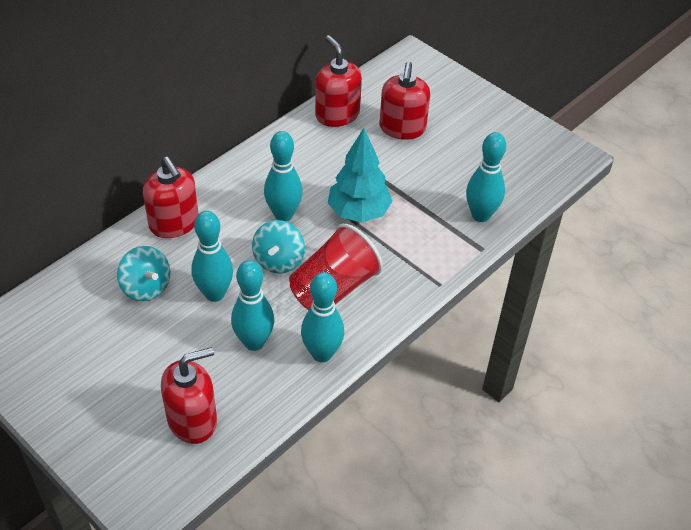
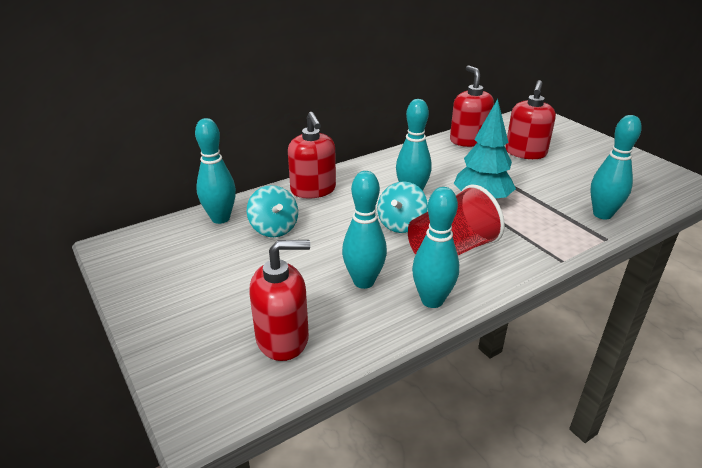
camera: 15 degrees right, 15 degrees down
turquoise bowling pin [191,211,233,302] -> turquoise bowling pin moved to [195,118,236,224]

